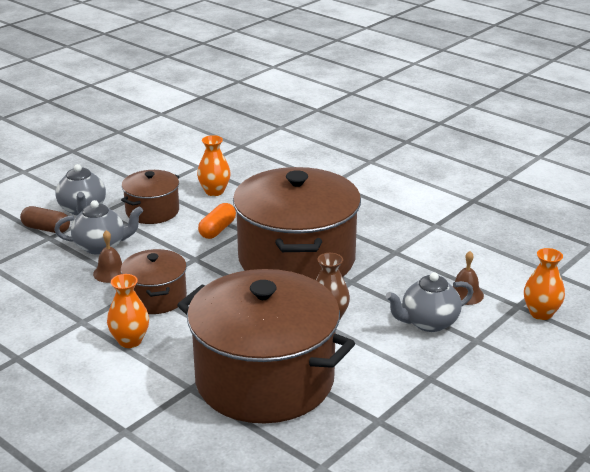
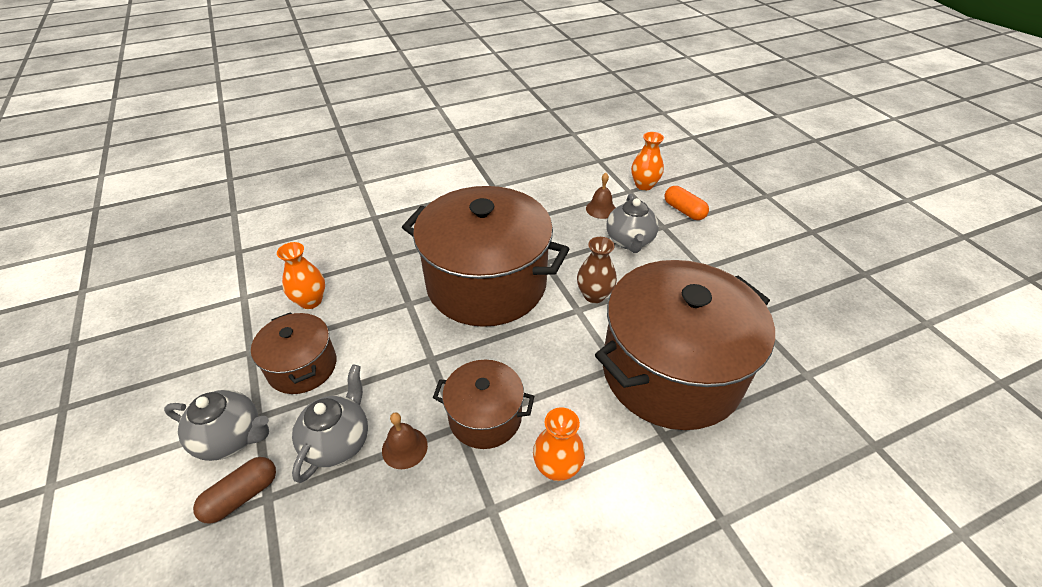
camera: 65 degrees left, 15 degrees up
orange capsule [198,203,236,239] -> orange capsule moved to [665,186,709,220]

